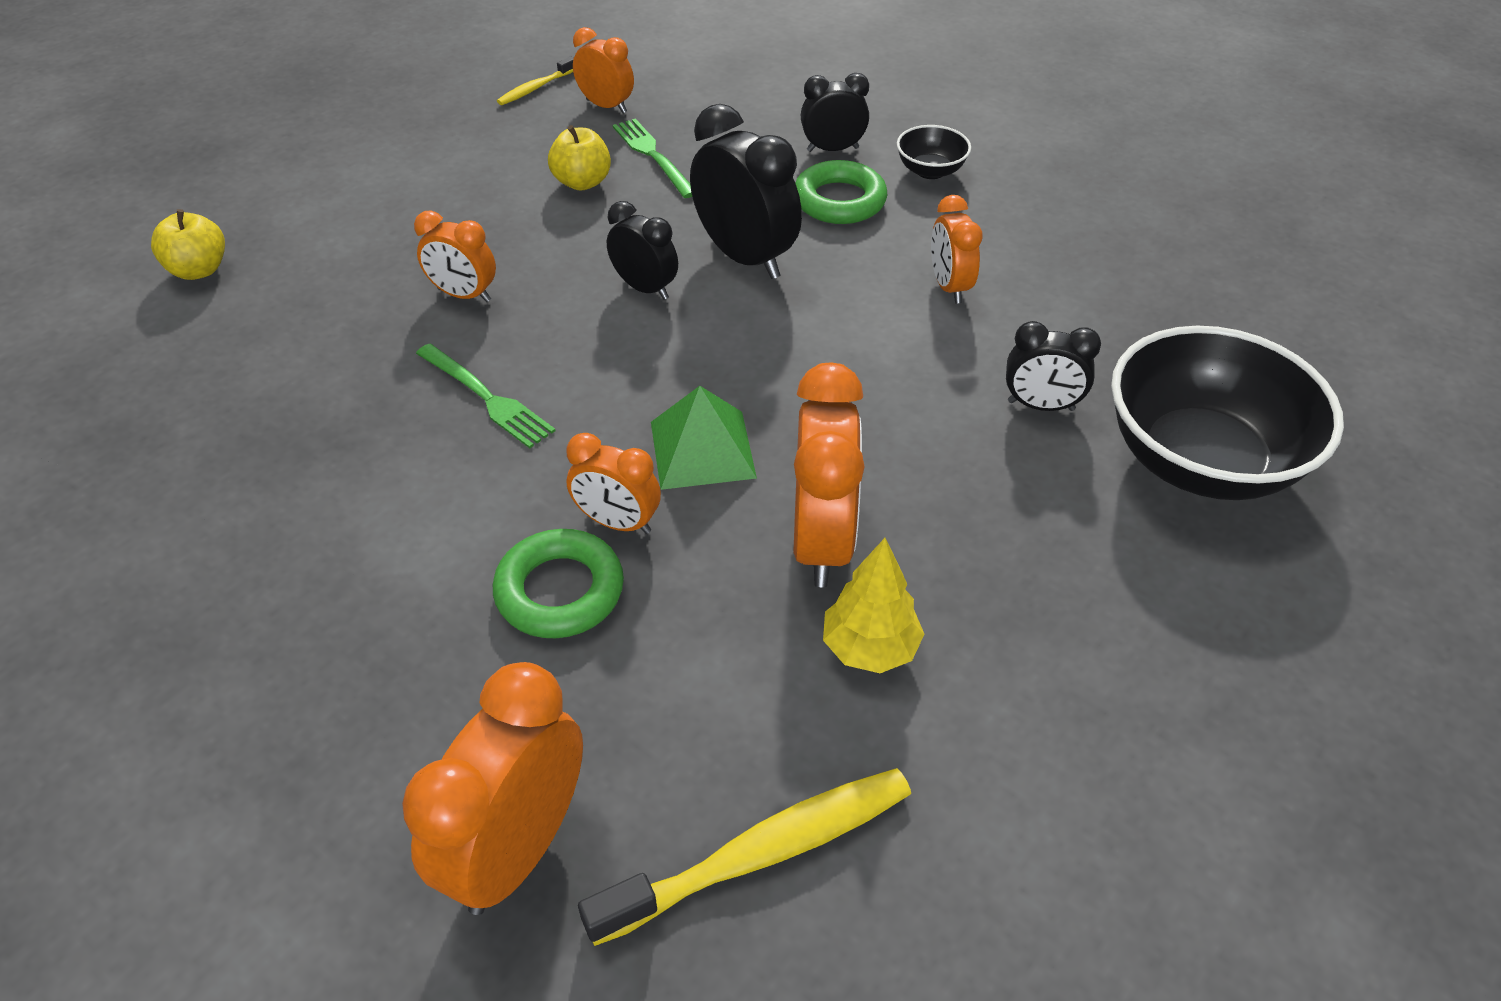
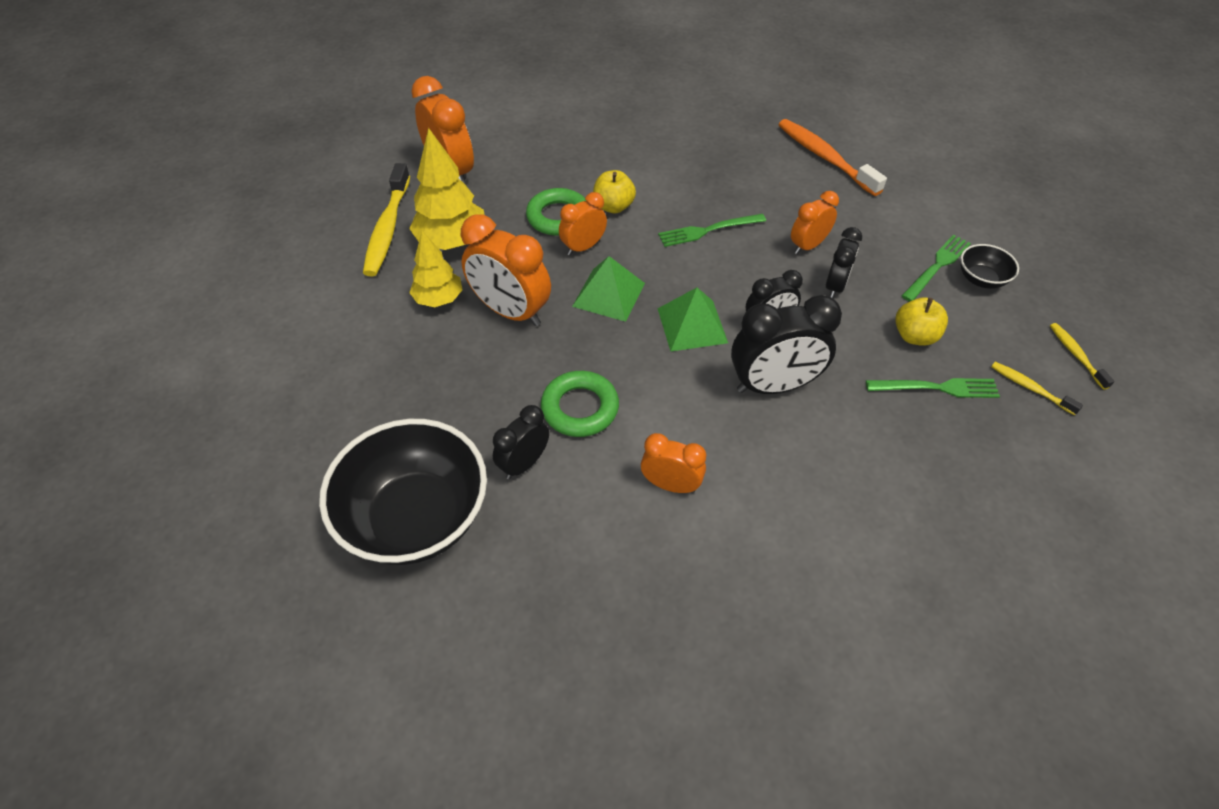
camera: 120 degrees right, 5 degrees up
yellow apple [151,209,225,280] -> yellow apple moved to [593,170,636,213]
orange clock [573,27,634,113] -> yellow toothbrush [991,362,1083,415]
green ring [795,160,887,224] -> green ring moved to [541,371,619,437]
black clock [801,73,869,152] -> black clock moved to [826,227,862,298]
black bowl [897,125,971,179] -> black bowl moved to [961,244,1019,289]
none -> yellow tree [409,128,485,250]
none -> green pyramid [658,288,728,351]
none -> orange toothbrush [778,119,887,196]
none -> green fork [902,235,971,302]

